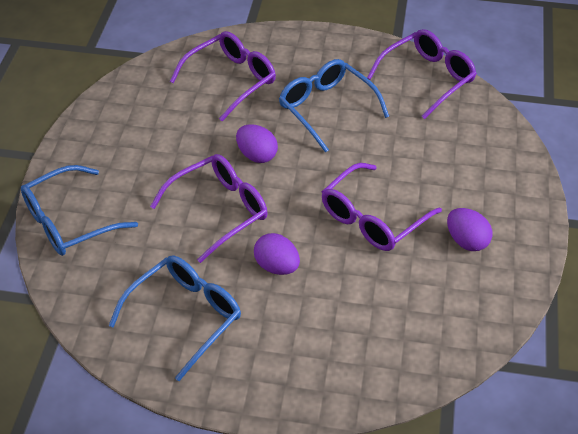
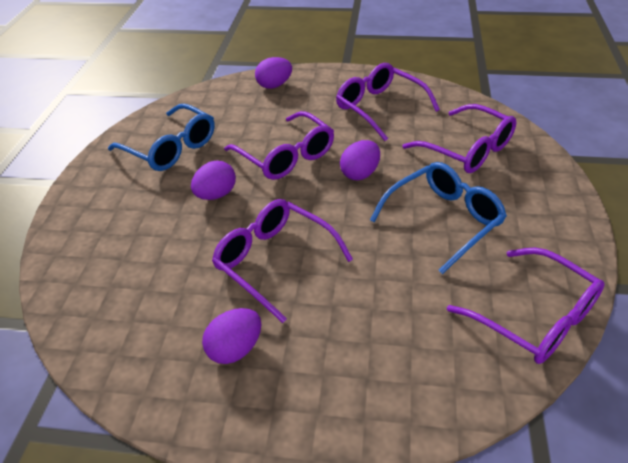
camera: 90 degrees right, 5 degrees down
blue glasses [21,165,138,256] -> purple egg [255,57,292,89]
none -> purple glasses [336,63,440,141]

